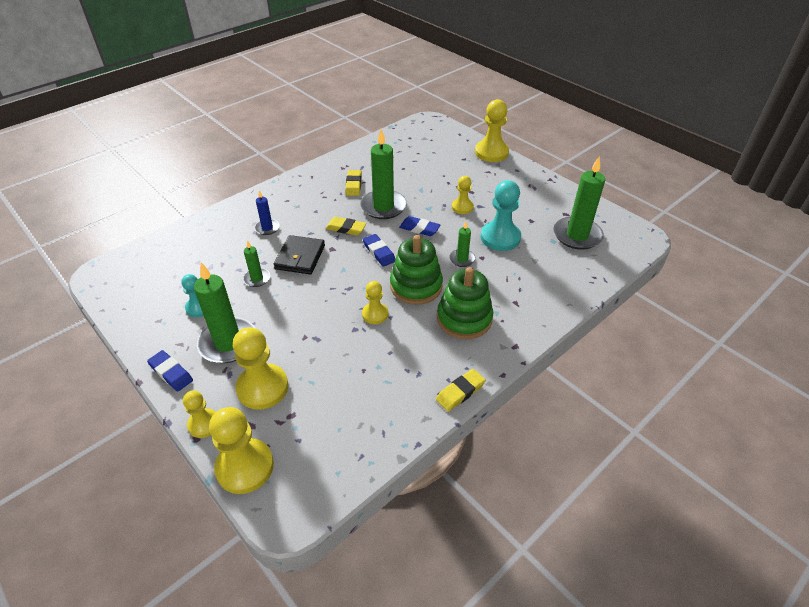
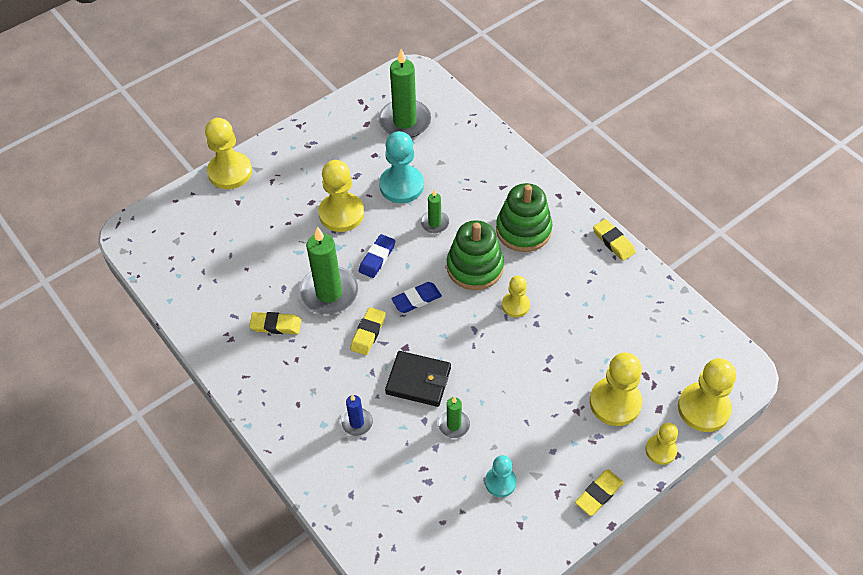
camera: 85 degrees left, 10 degrees up
blue eraser [147,350,193,392] -> yellow eraser [575,470,624,516]
green candle [194,262,255,363] -> none
yellow pawn [452,176,474,214] -> yellow pawn [318,160,364,232], size x1.72

